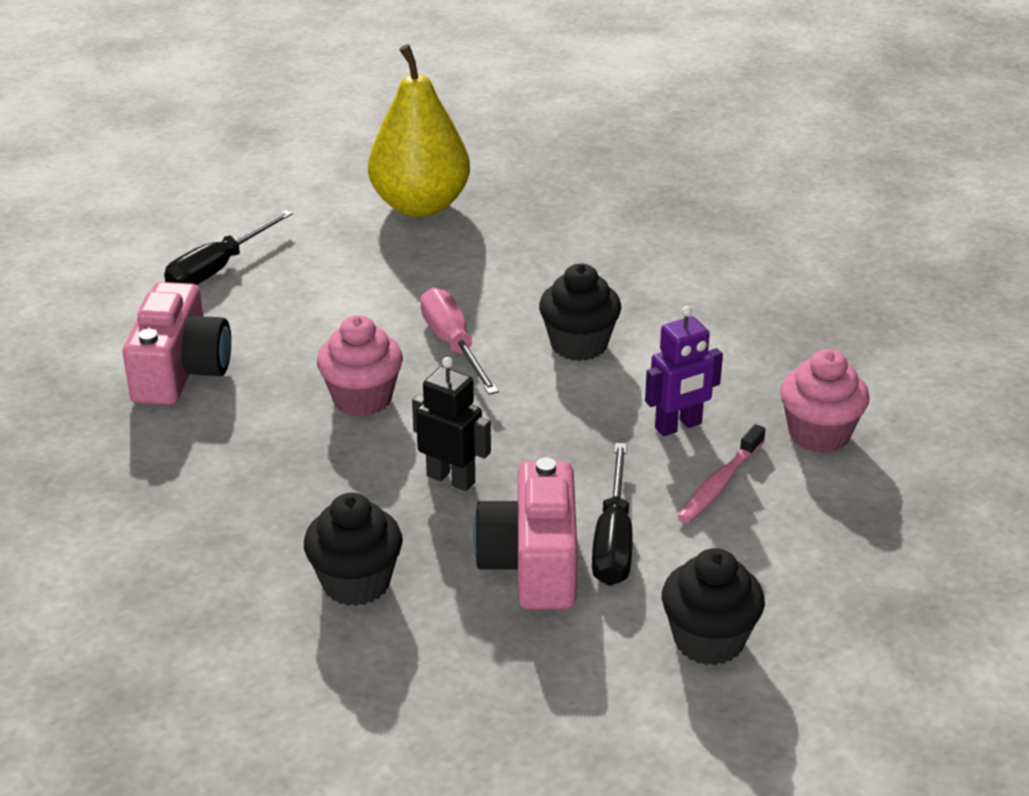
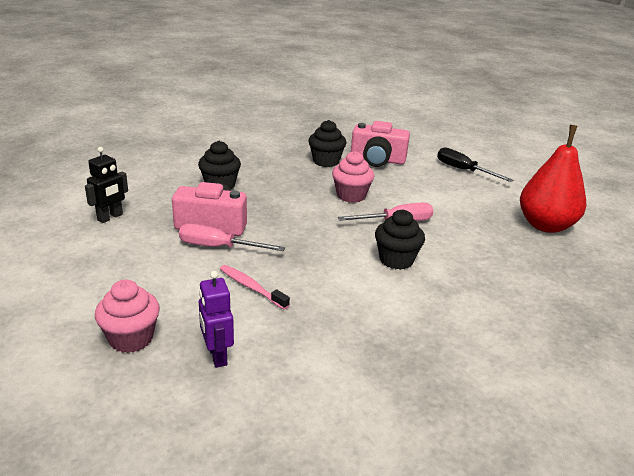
camera: 95 degrees right, 5 degrees down
yellow pear [368,44,470,217] -> red pear [520,125,586,233]
black robot [412,357,491,491] -> black robot moved to [85,147,128,223]
black screwdriver [592,443,633,586] -> pink screwdriver [179,224,285,251]
purple robot [645,306,723,436] -> purple robot moved to [199,271,234,368]
black cupcake [662,548,765,665] -> black cupcake moved to [308,120,346,167]
pink cupcake [780,349,870,453] -> pink cupcake moved to [95,279,160,353]

